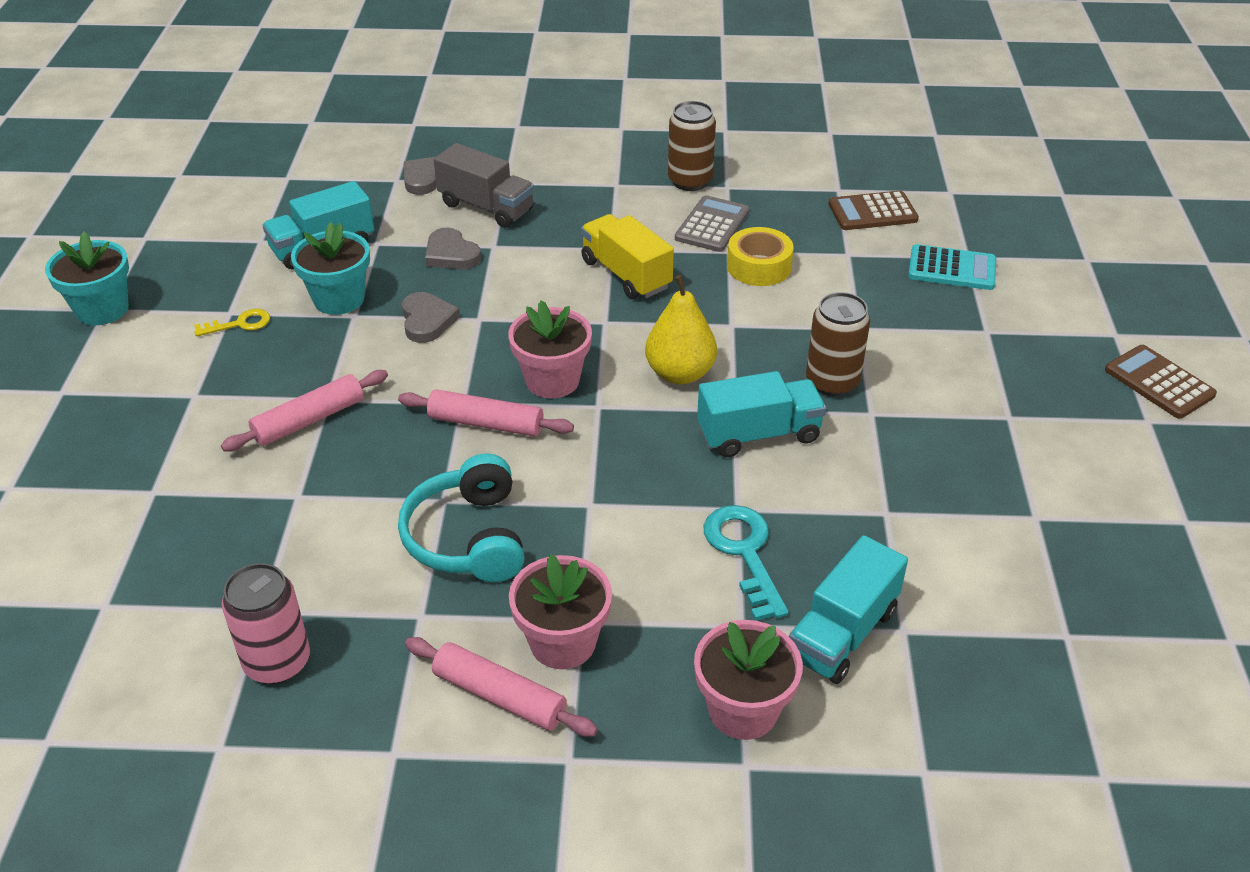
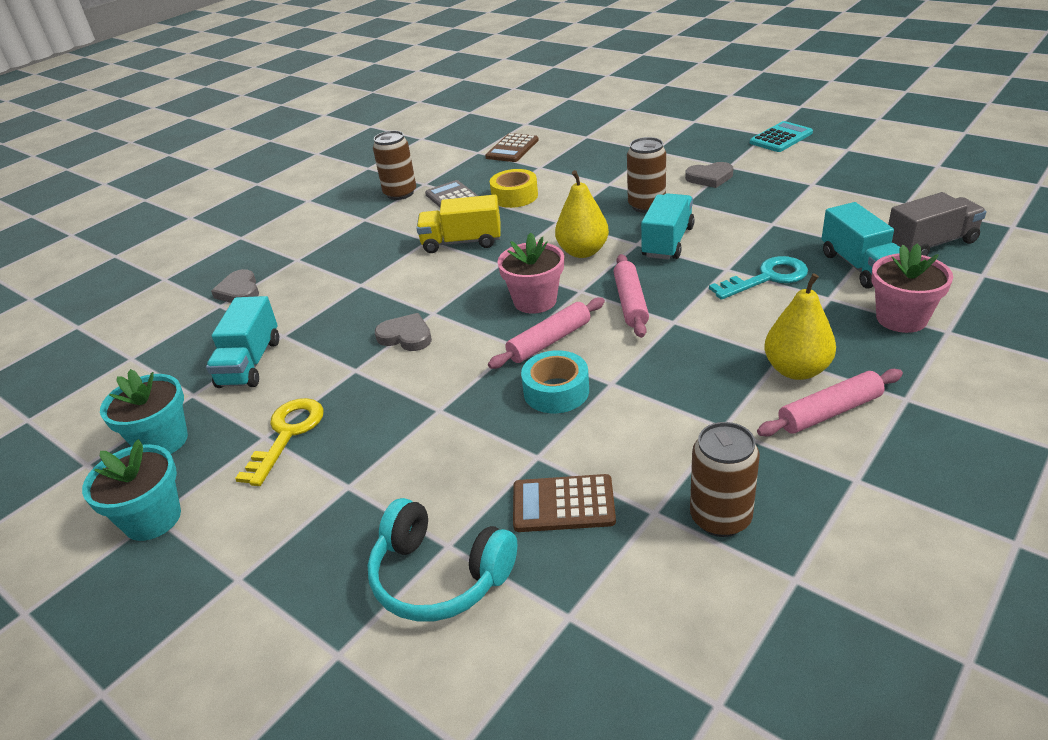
camera: 50 degrees left, 5 degrees down
yellow key [194,309,270,337] -> yellow key [235,398,324,486], size x1.66
pink rolling pin [221,370,388,451] -> pink rolling pin moved to [614,254,649,338]
pink can [222,563,310,685] -> brown can [690,422,760,537]
turquoise flower pot [291,222,370,315] -> turquoise flower pot moved to [100,369,188,454]
turquoise headphones [398,454,525,582] -> turquoise headphones moved to [367,498,517,622]
grey heart [425,227,481,270] -> grey heart moved to [685,162,733,188]
grey truck [434,143,534,228] -> grey truck moved to [888,192,986,256]
pink flower pot [509,554,612,669] -> yellow pear [764,273,836,380]
turquoise key [704,505,789,621] -> turquoise key turned 135 degrees clockwise [709,256,808,300]
turquoise calculator [908,244,996,290] -> turquoise calculator moved to [750,121,813,152]
brown calculator [1105,345,1217,419] -> brown calculator moved to [513,474,616,532]
none -> turquoise tape [521,350,589,413]

